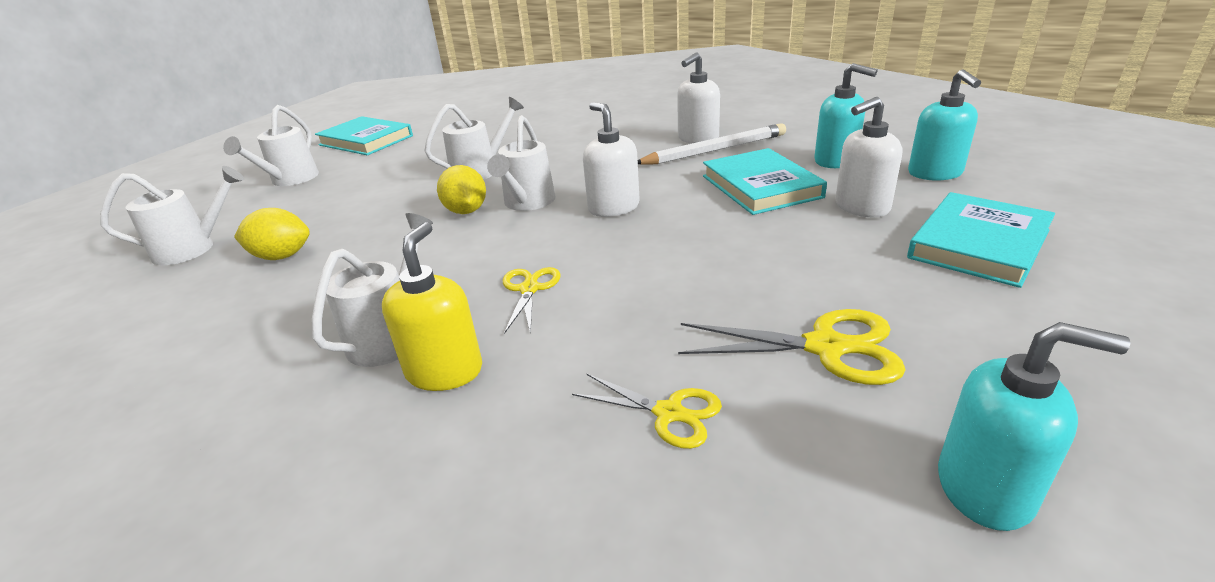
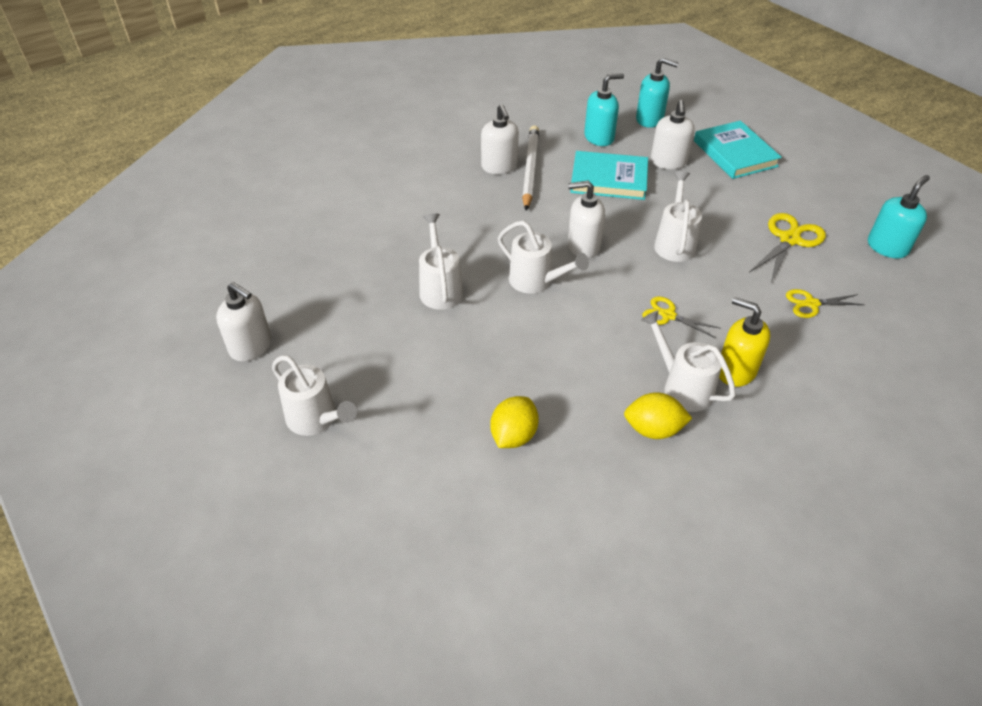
camera: 65 degrees left, 15 degrees up
white watering can [100,166,244,265] -> white watering can moved to [654,171,702,262]
turquoise book [315,116,413,155] -> white soap dispenser [216,282,271,362]
yellow lemon [437,165,486,214] -> yellow lemon moved to [624,393,692,439]
yellow scissors [572,373,722,449] -> yellow scissors turned 150 degrees counterclockwise [786,289,865,318]

